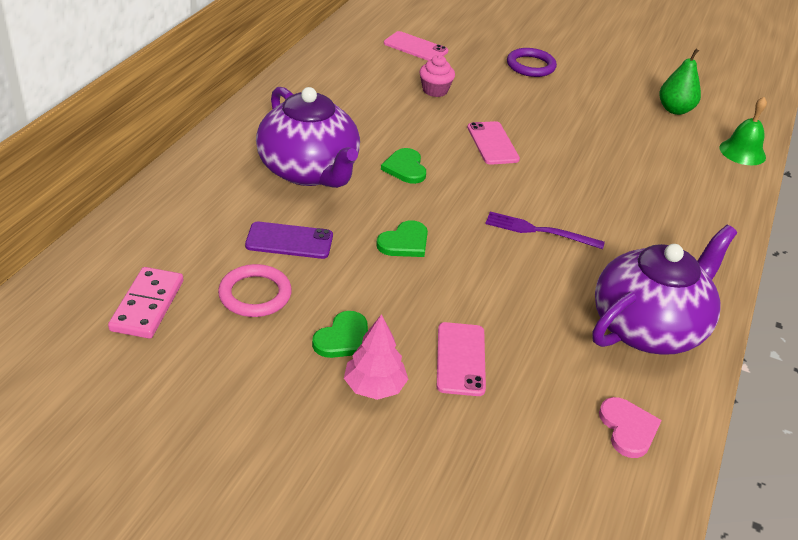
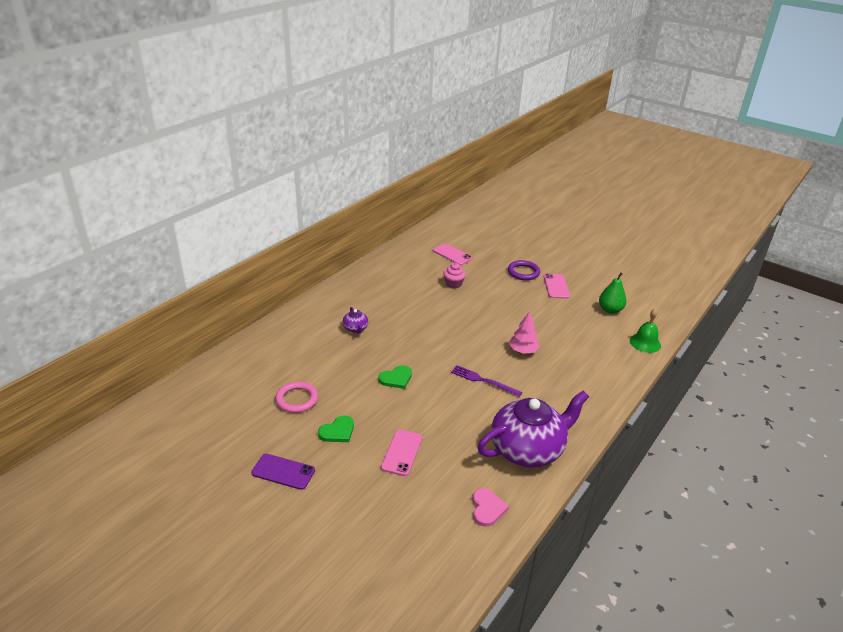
camera: 15 degrees right, 5 degrees down
pink domino [108,267,183,339] -> none
purple phone [245,222,333,259] -> purple phone moved to [251,454,315,490]
purple teapot [256,87,360,188] -> purple teapot [343,307,368,334], size x0.42
pink tree [344,314,408,400] -> pink tree moved to [509,311,540,354]
green heart [381,148,426,184] -> none
pink phone [467,121,520,165] -> pink phone moved to [544,274,570,299]

